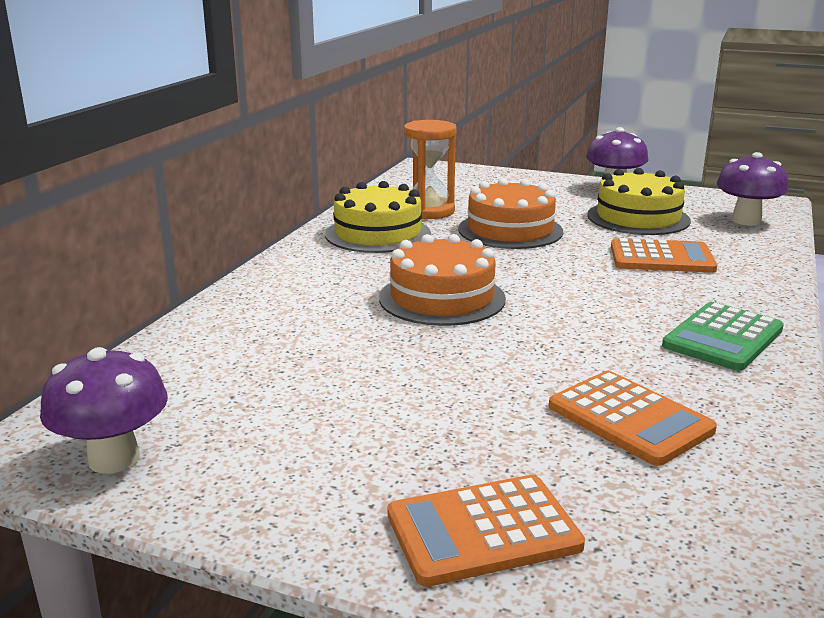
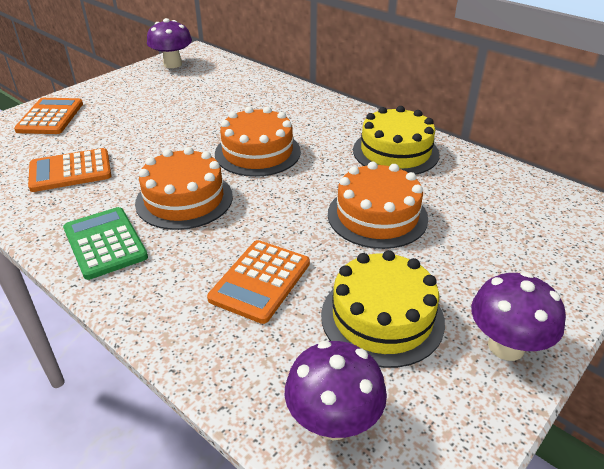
camera: 110 degrees right, 15 degrees up
orange hourglass [404,120,457,219] -> none
none -> orange cake [135,147,233,230]

